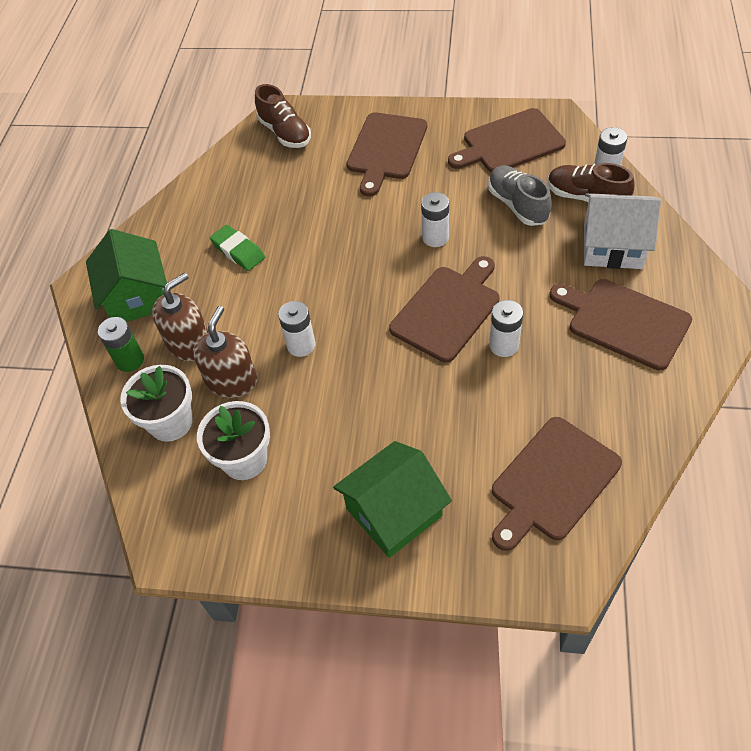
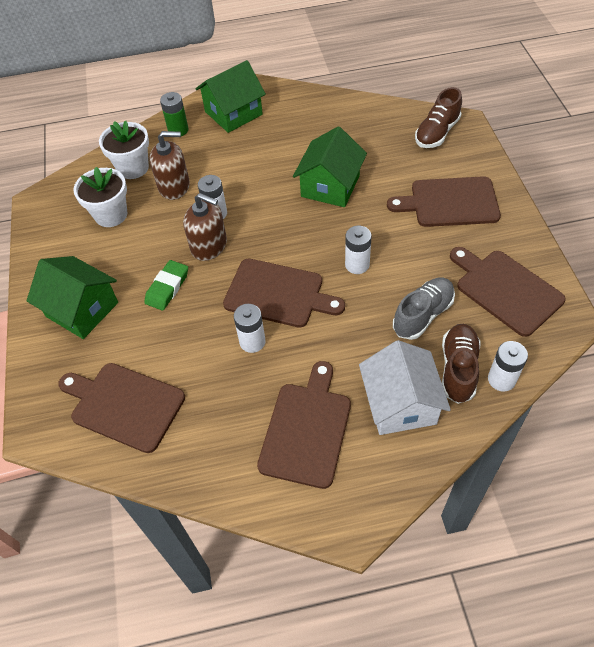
camera: 70 degrees right, 0 degrees up
brown soap dispenser [152,272,209,361] -> brown soap dispenser moved to [183,193,227,261]
green eraser [210,225,265,271] -> green eraser moved to [144,260,188,311]
none -> green house [293,126,367,207]

